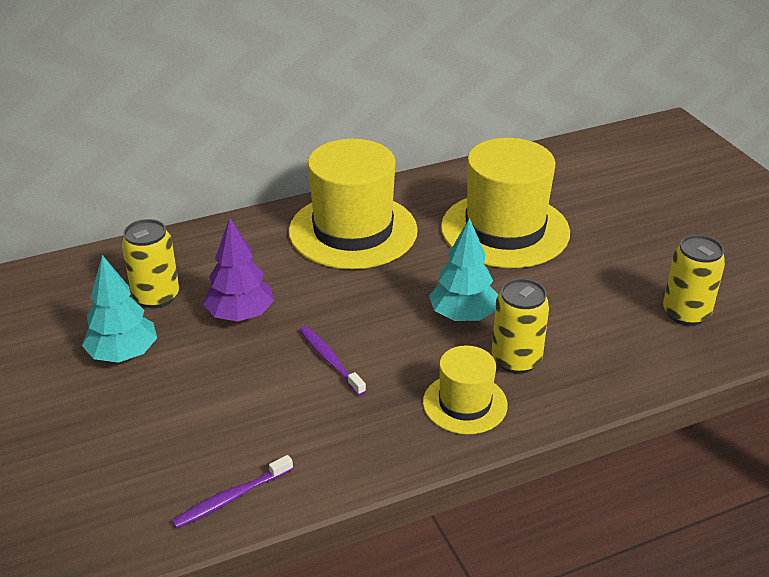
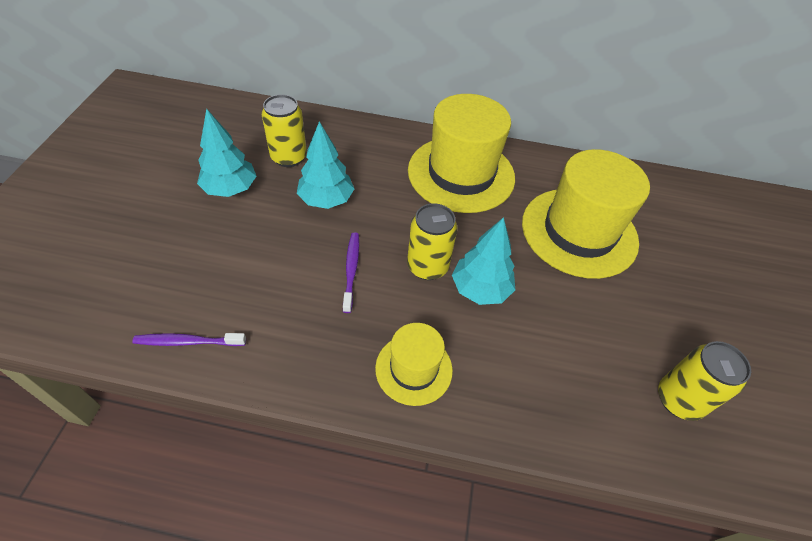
camera: 30 degrees right, 15 degrees up
purple tree [203,217,274,322] -> turquoise tree [297,121,354,209]
yellow can [492,278,550,374] -> yellow can moved to [407,203,457,280]

